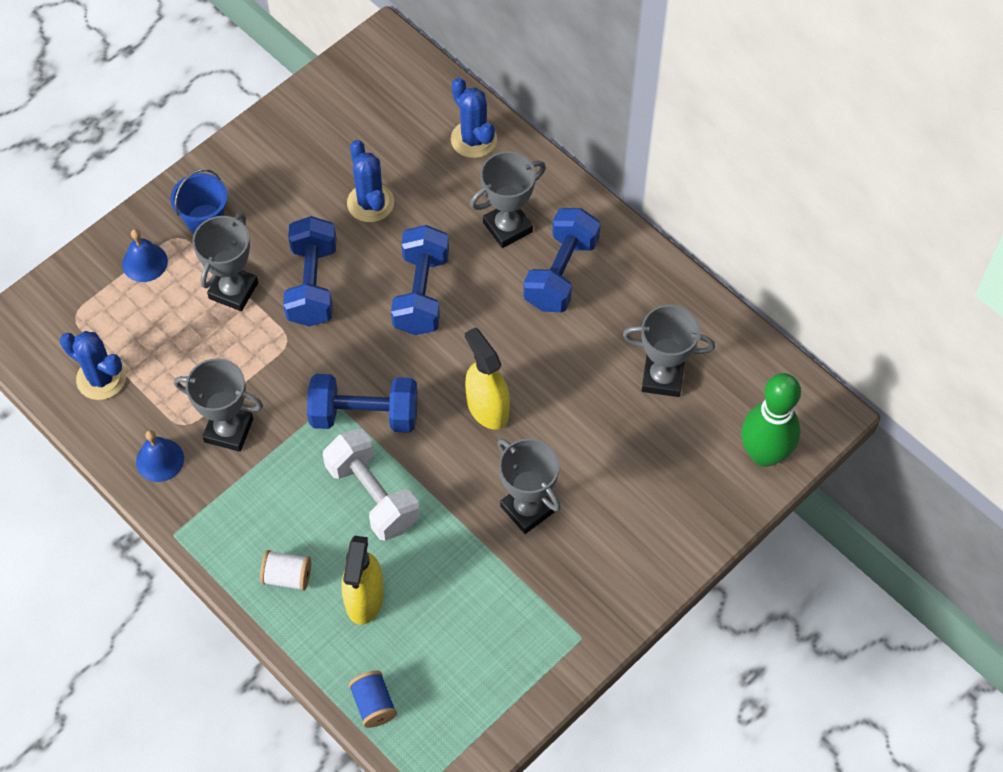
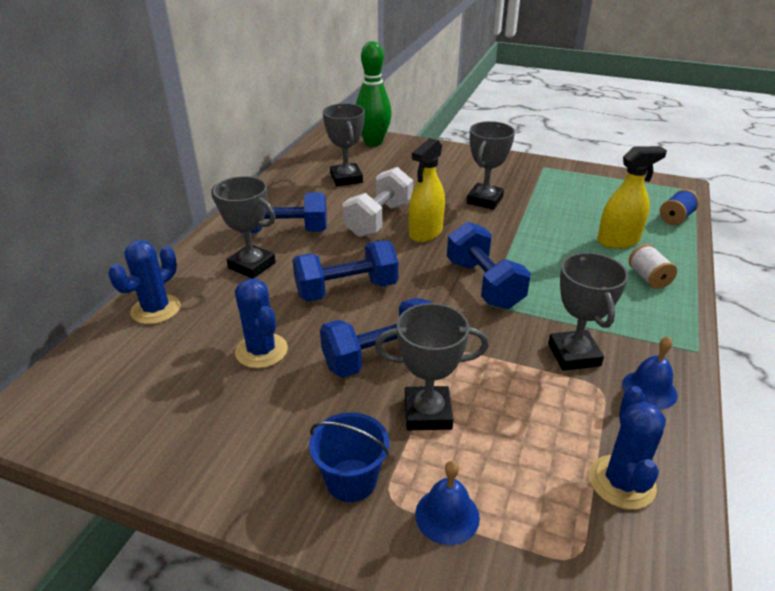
camera: 115 degrees left, 25 degrees down
white dumbbell [323,429,420,540] -> white dumbbell moved to [342,167,413,237]
blue cactus [347,140,394,222] -> blue cactus turned 75 degrees counterclockwise [235,278,288,368]

